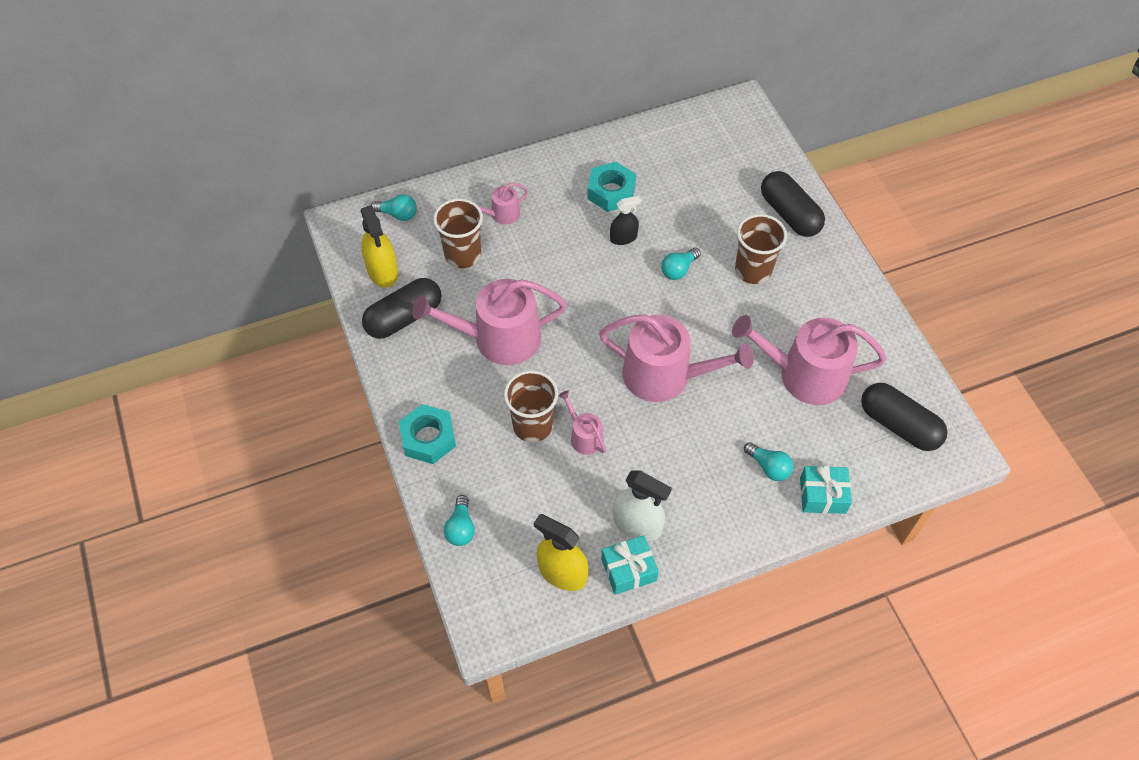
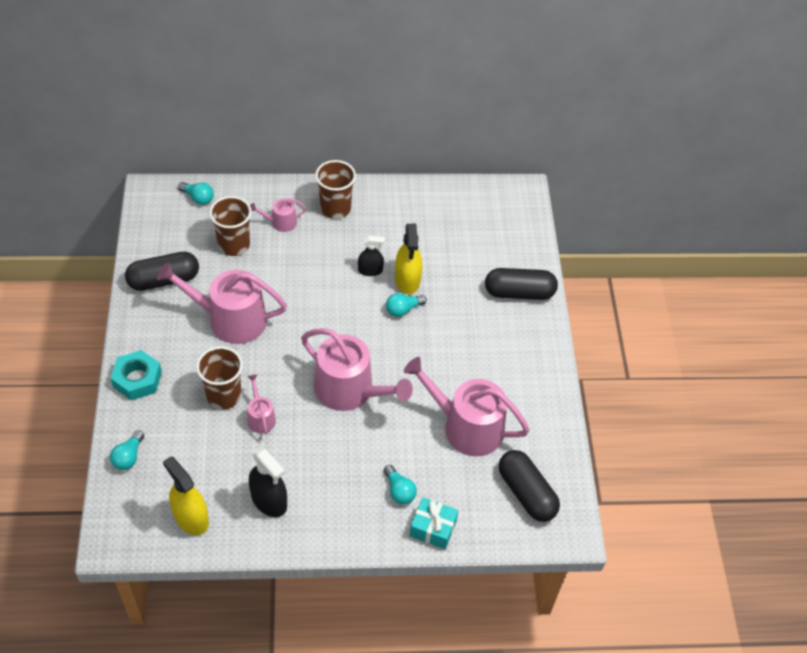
camera: 15 degrees right, 5 degrees down
yellow spray bottle [361,206,398,287] -> yellow spray bottle moved to [395,224,422,294]
turquoise nut [587,162,636,212] -> none
turquoise gift [601,535,659,595] -> none
white spray bottle [613,471,672,542] -> black spray bottle [249,447,287,517]
brown cup [735,214,787,284] -> brown cup moved to [315,160,356,219]
black capsule [761,171,825,237] -> black capsule turned 75 degrees counterclockwise [485,268,558,300]

